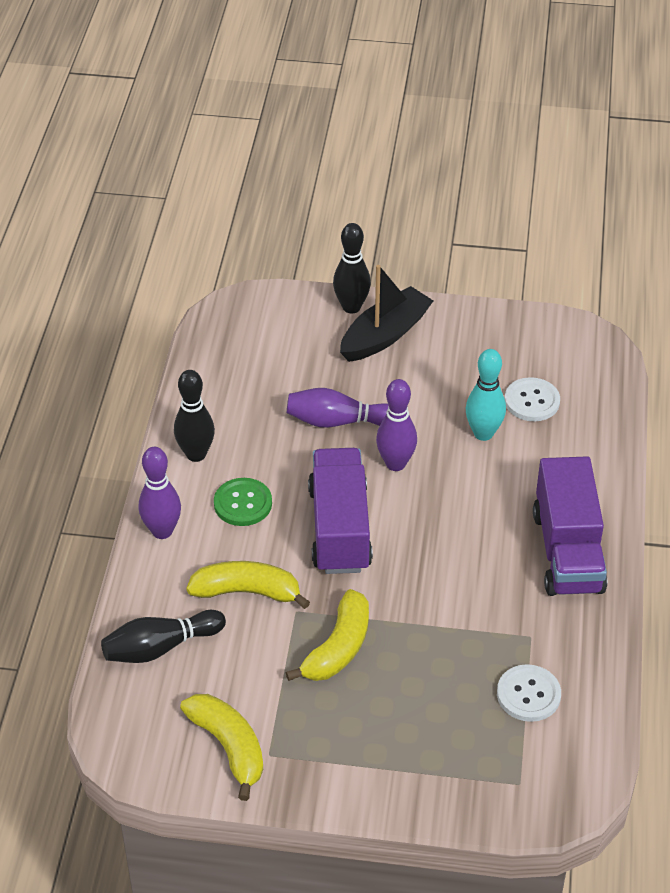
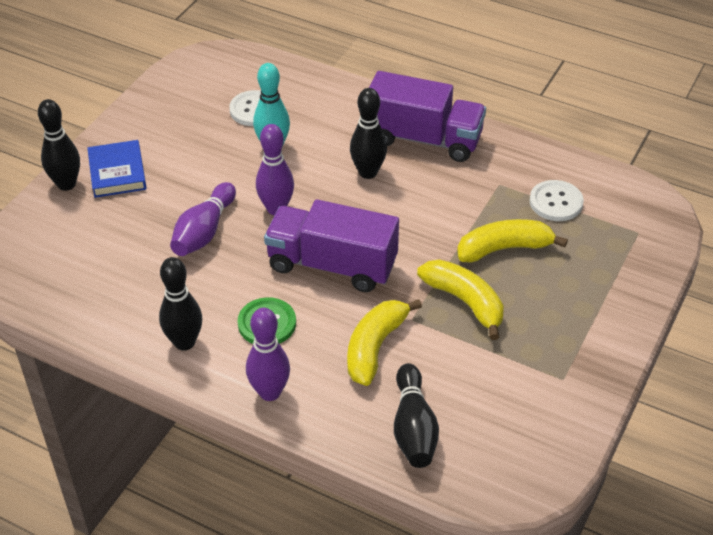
camera: 70 degrees left, 0 degrees up
yellow banana [180,694,263,801] -> yellow banana moved to [457,219,568,263]
black boat [340,265,433,362] -> blue book [87,140,146,198]
none -> black bowling pin [350,88,387,179]

